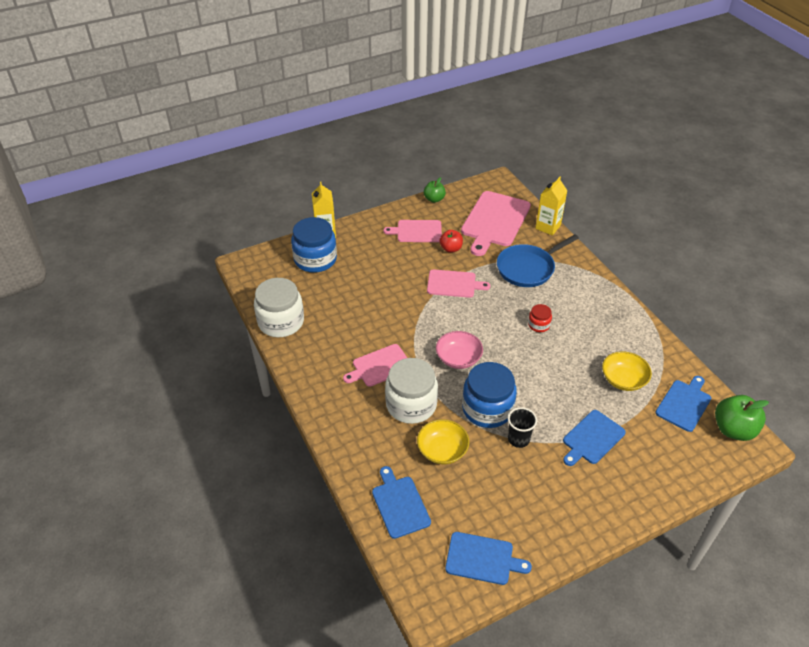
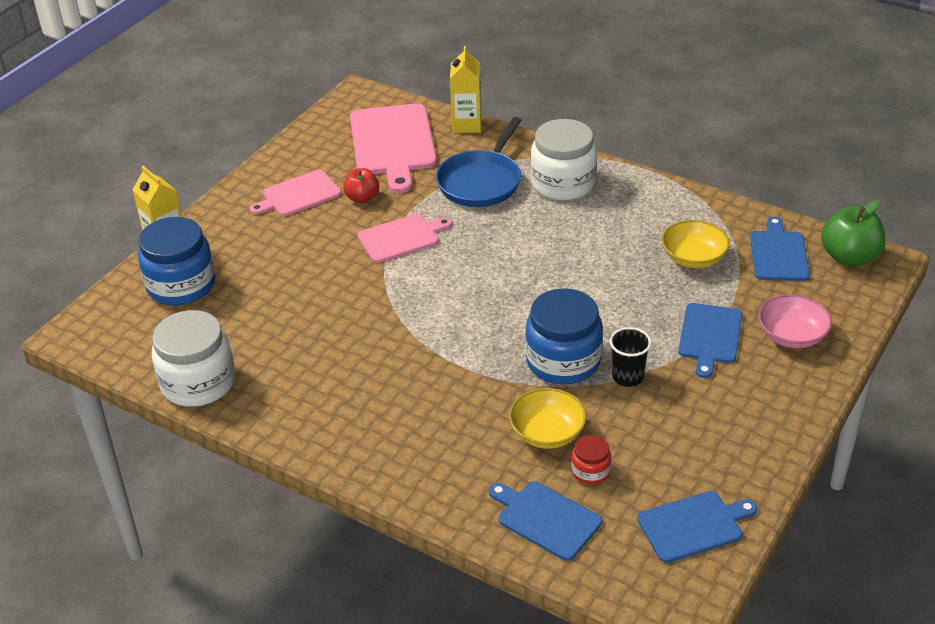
camera: 30 degrees left, 5 degrees down
pink cutting board [343,344,407,387] -> none
white jar [385,358,438,424] -> white jar moved to [531,119,597,201]
green apple [424,177,446,203] -> none
pink bowl [436,331,483,369] -> pink bowl moved to [758,294,832,348]
red jar [528,304,552,332] -> red jar moved to [571,435,611,485]

